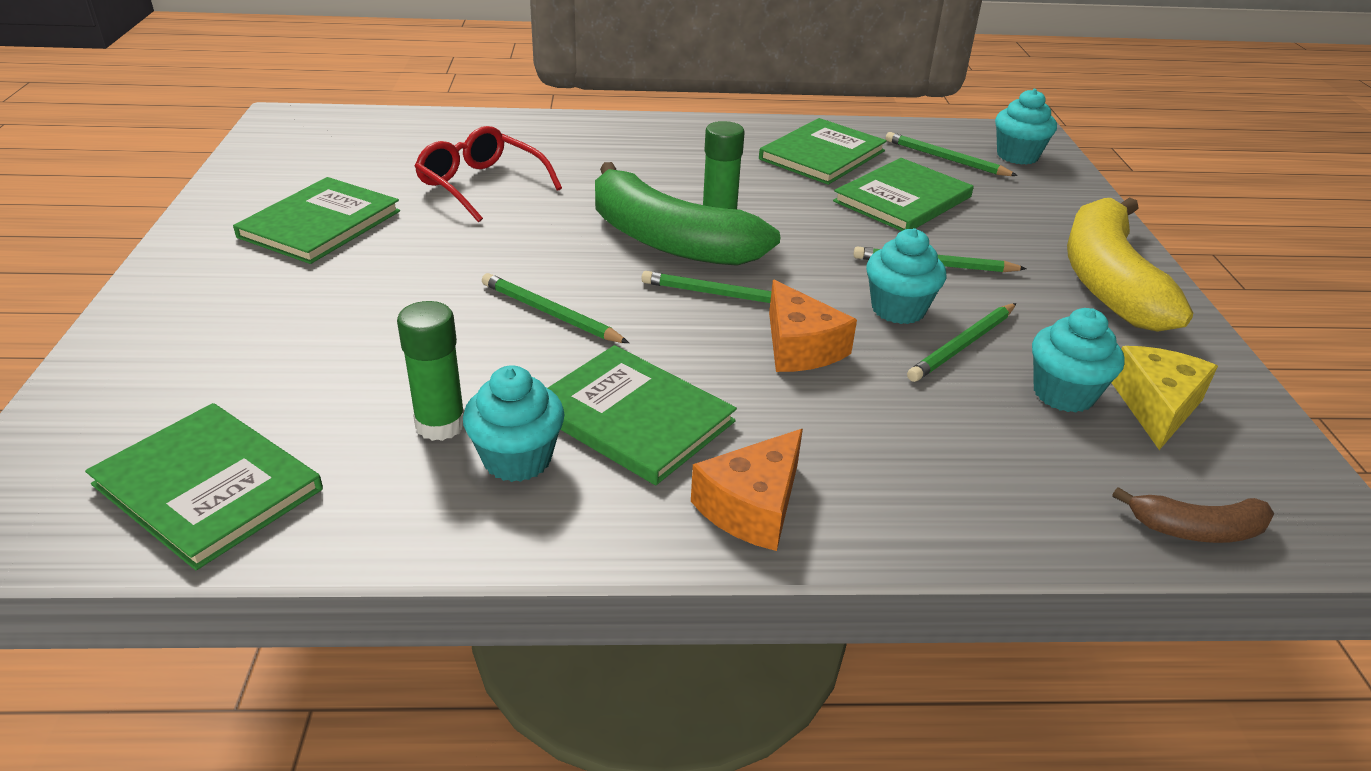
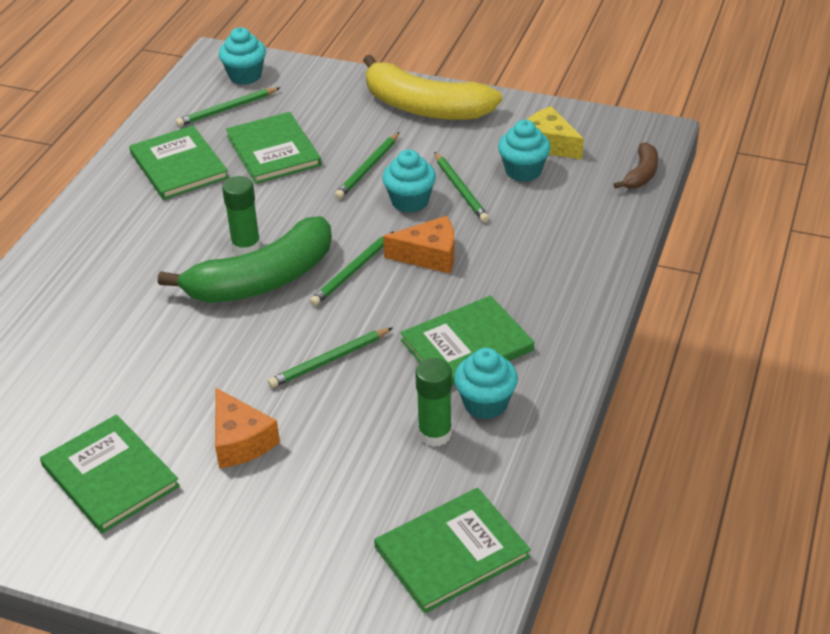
camera: 65 degrees left, 5 degrees up
red glasses [414,126,562,222] -> none
orange cheese [691,429,803,551] -> orange cheese moved to [215,388,280,468]

